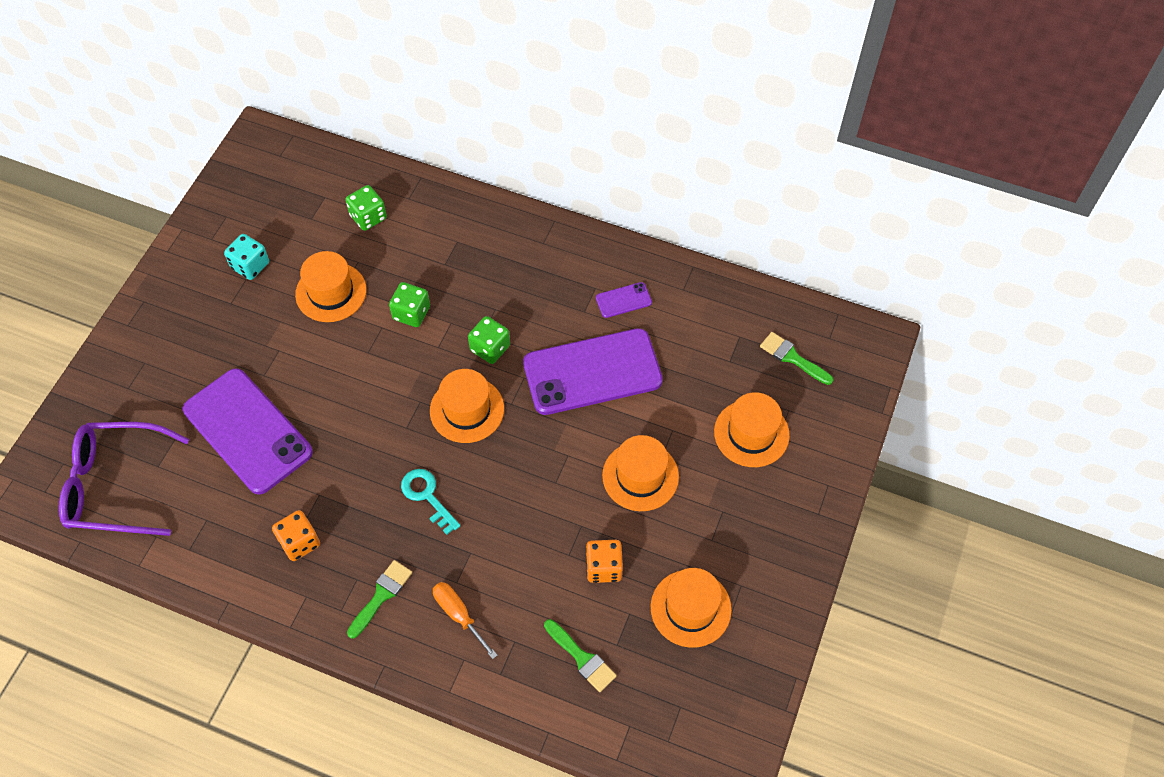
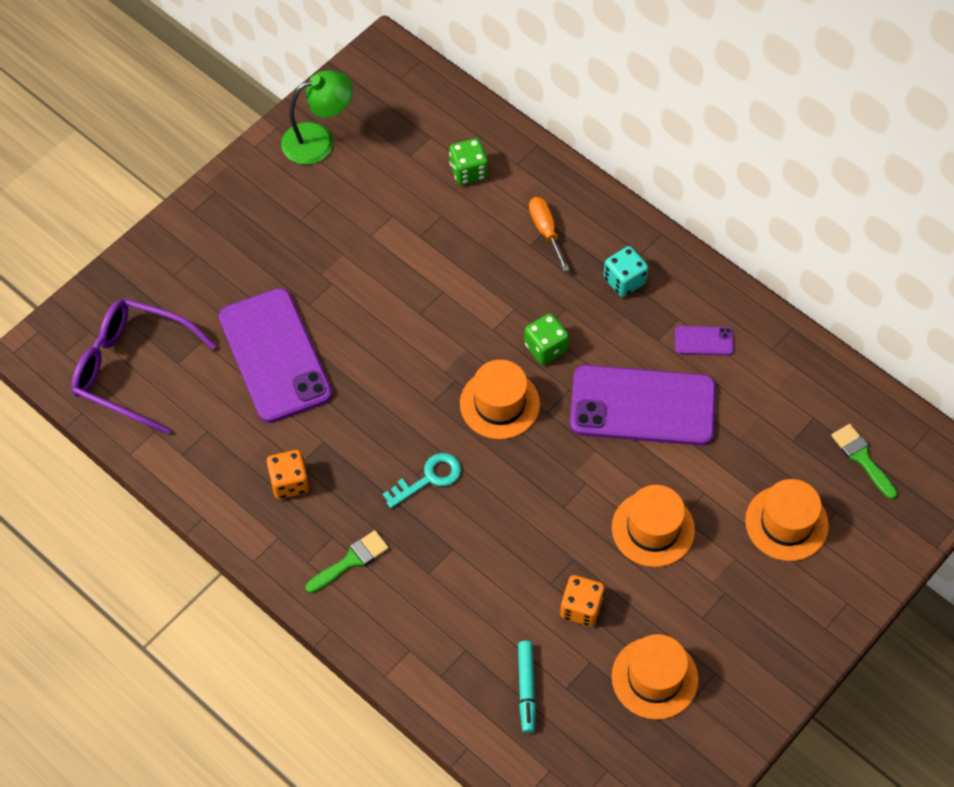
camera: 20 degrees right, 0 degrees up
turquoise dice [224,234,269,280] -> turquoise dice moved to [603,246,649,297]
orange hat [295,251,366,322] -> none
green dice [389,282,430,327] -> none
turquoise key [401,469,460,535] -> turquoise key turned 75 degrees clockwise [383,453,461,508]
orange screwdriver [433,582,498,659] -> orange screwdriver moved to [529,197,569,272]
green brush [544,619,617,692] -> turquoise marker [518,641,536,733]
none -> green lamp [281,70,353,165]

